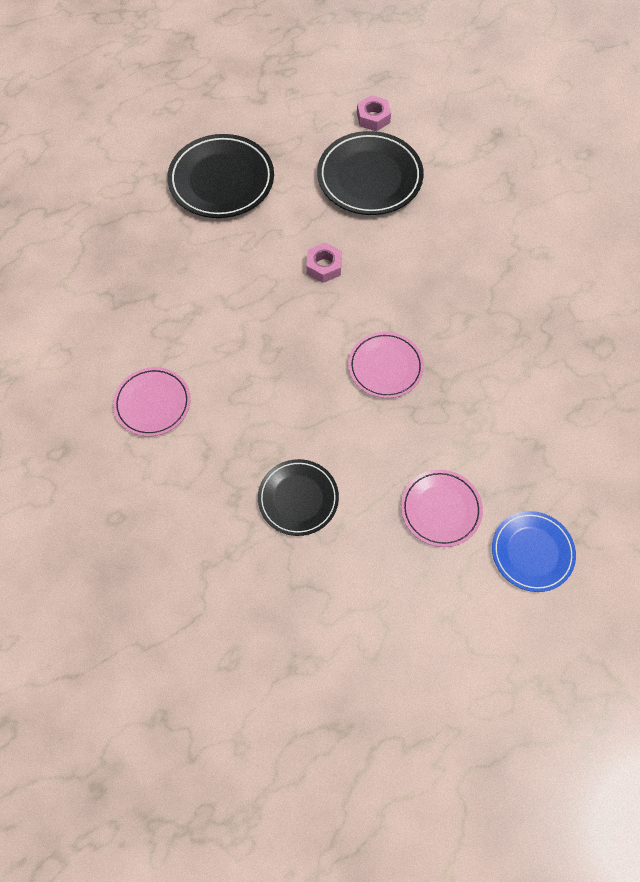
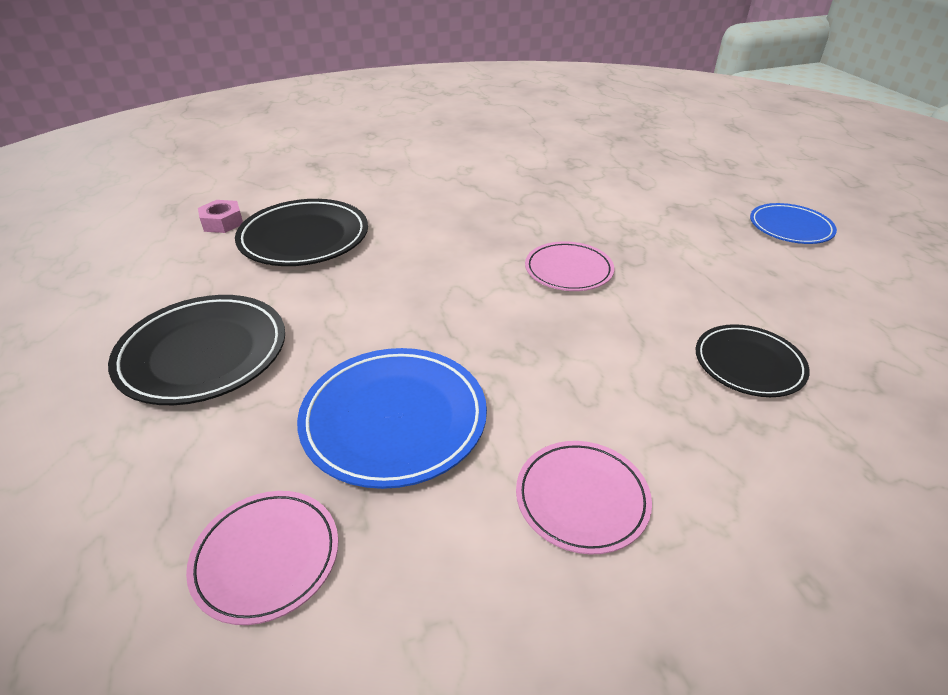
camera: 75 degrees left, 25 degrees down
pink nut [306,242,342,283] -> none
pink plate [401,470,483,547] -> pink plate moved to [186,491,338,625]
none -> blue plate [297,348,487,489]

